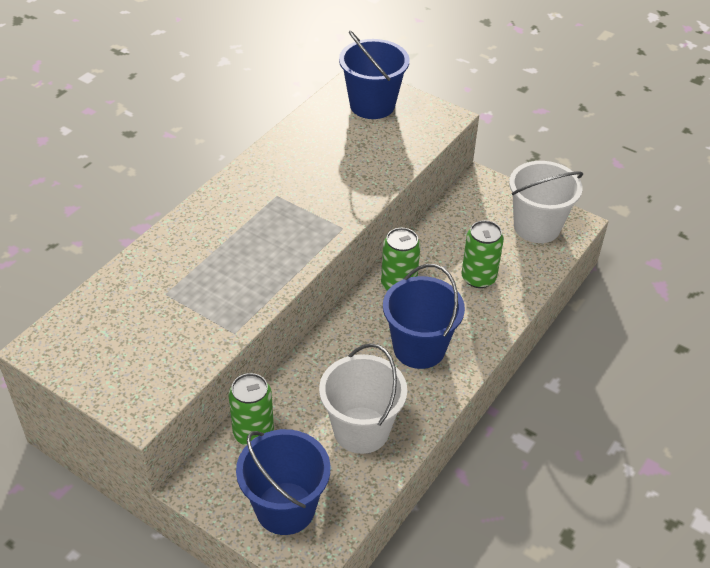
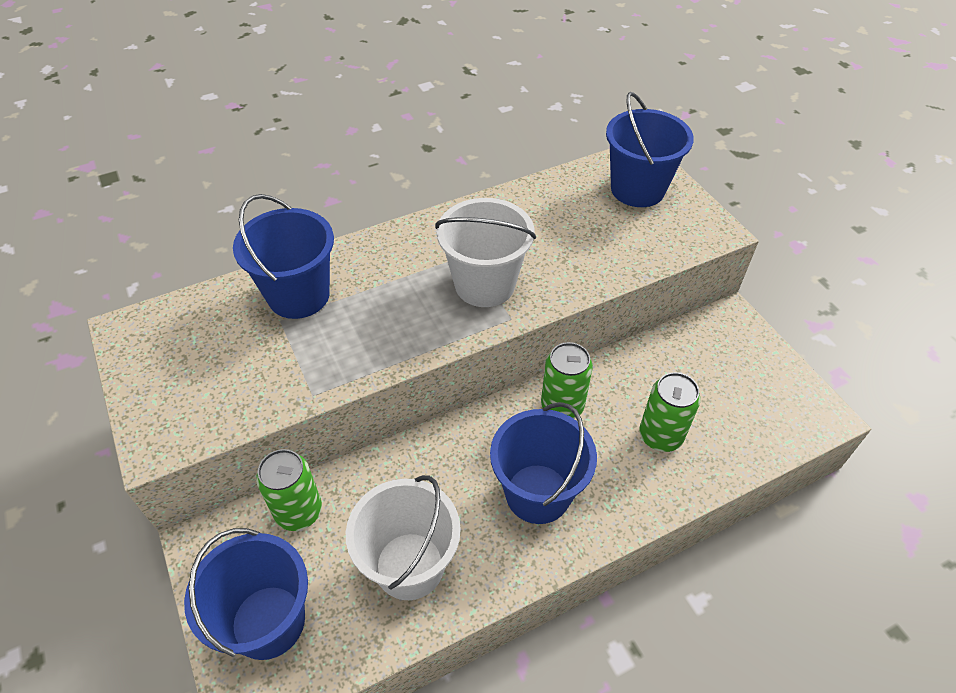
camera: 30 degrees right, 5 degrees up
white bucket [509,161,583,243] -> white bucket moved to [435,198,536,307]
none -> blue bucket [233,194,334,319]

